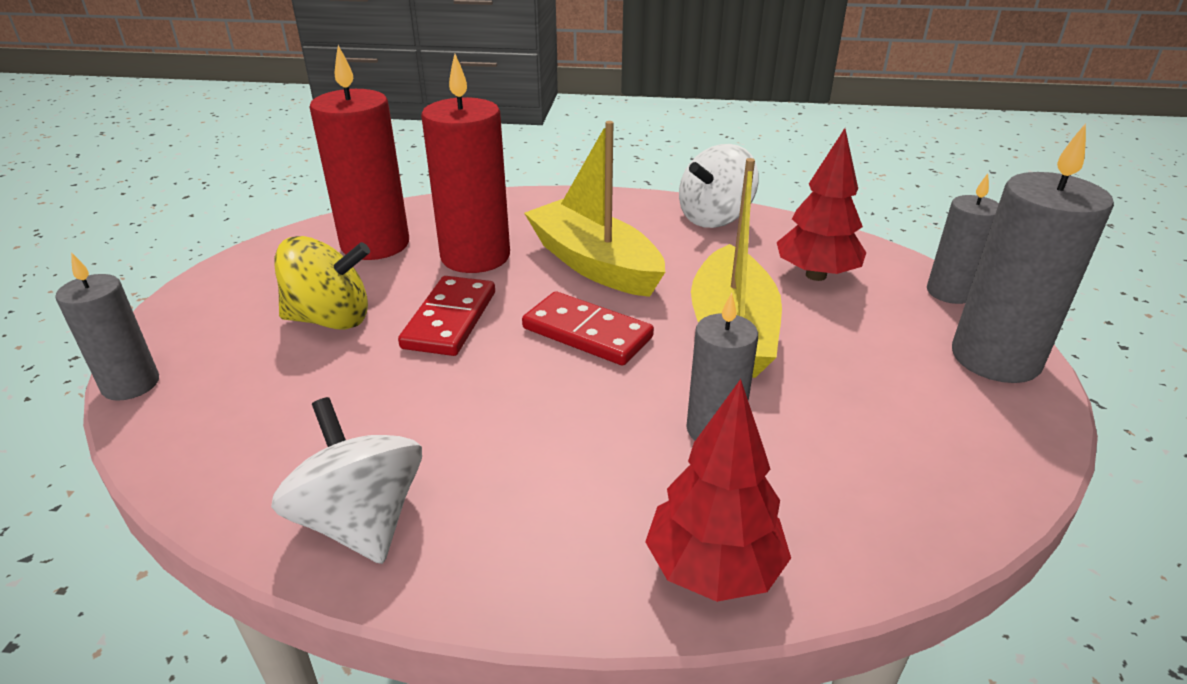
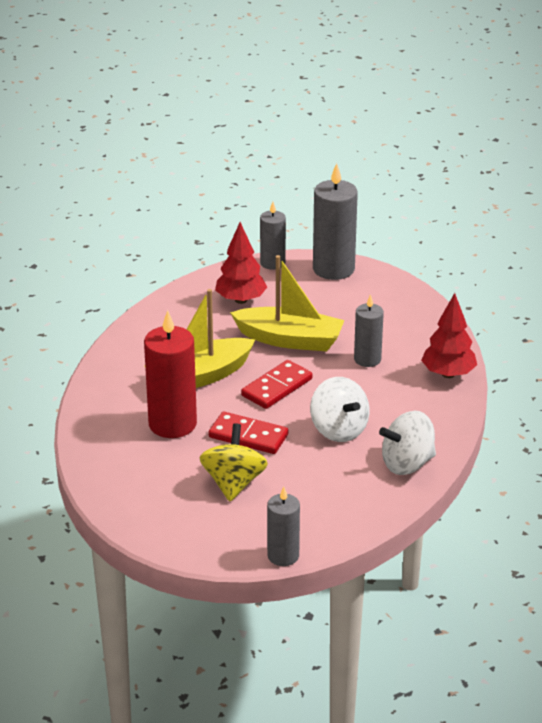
camera: 80 degrees left, 0 degrees up
red candle [310,45,409,260] -> none
white spinning top [679,144,759,228] -> white spinning top moved to [310,377,370,442]

